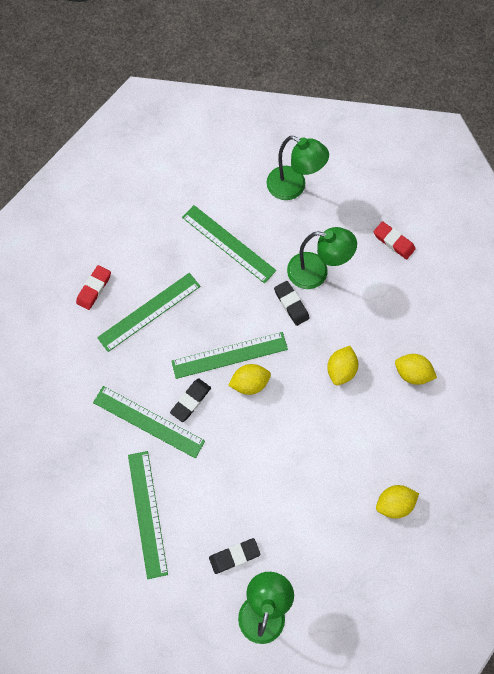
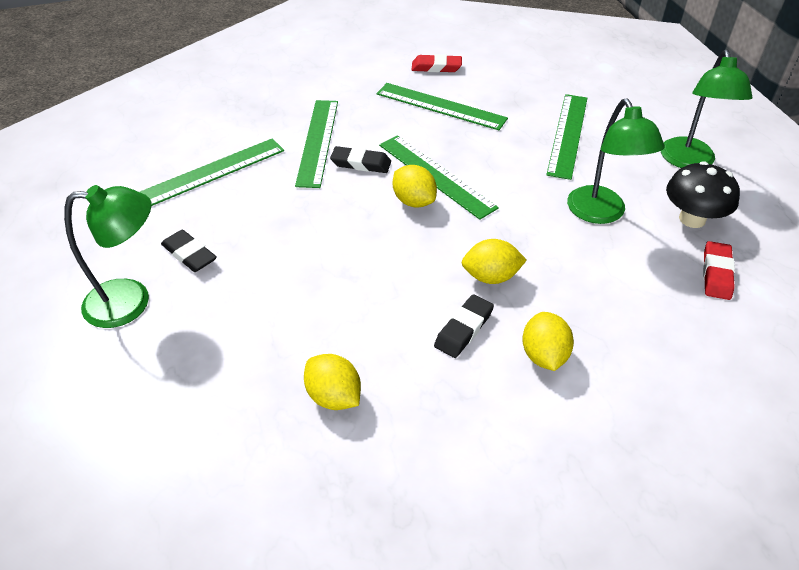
camera: 65 degrees right, 25 degrees down
black eraser [274,281,310,326] -> black eraser moved to [434,294,494,358]
none -> black mushroom [666,161,740,228]

